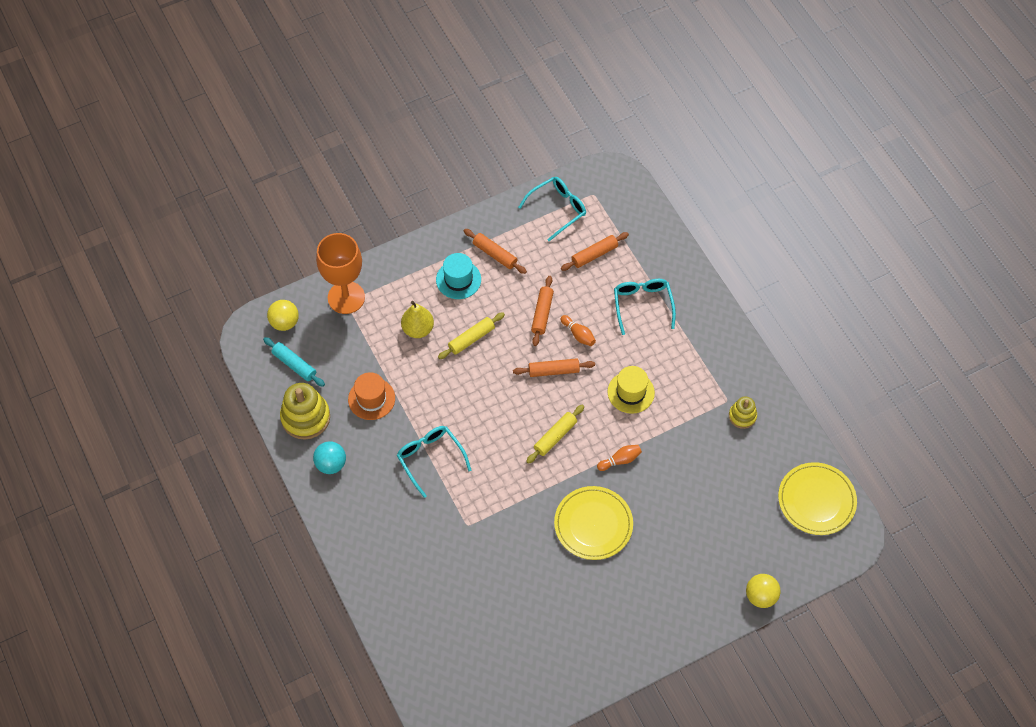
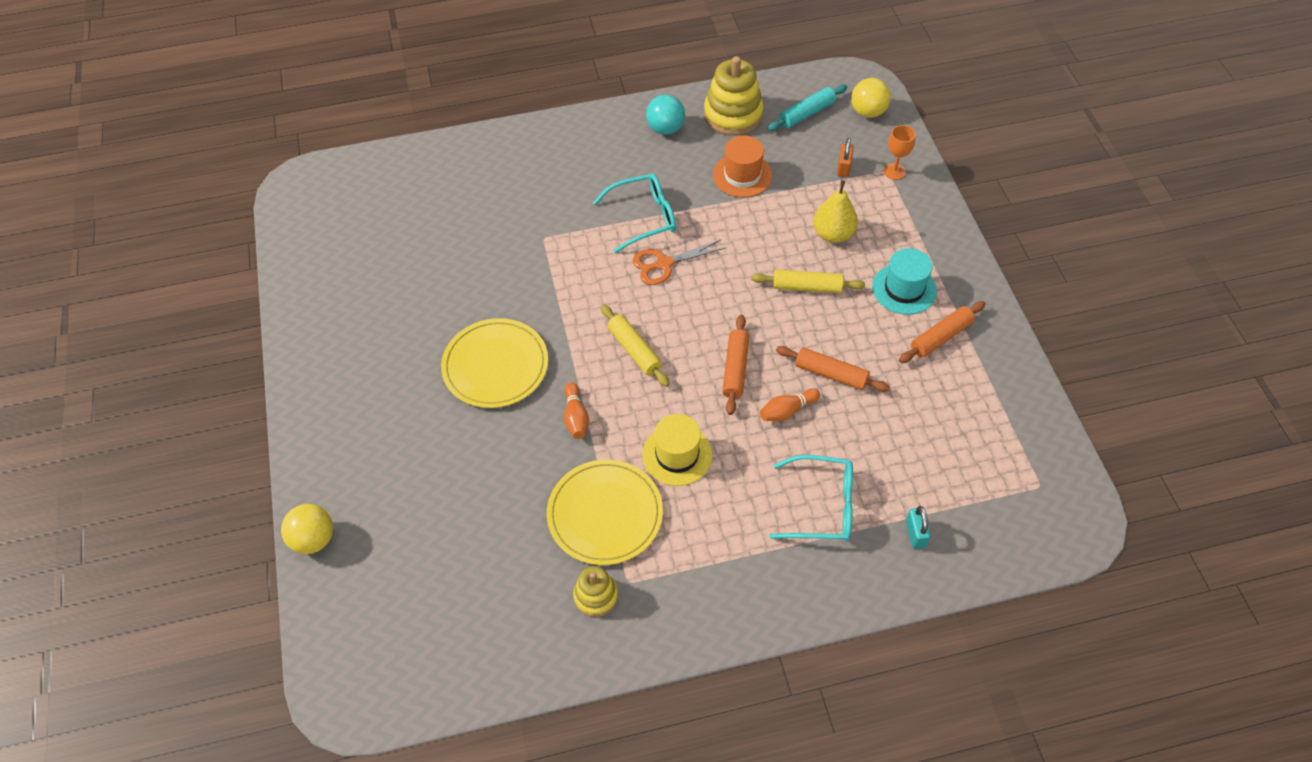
camera: 105 degrees right, 5 degrees down
orange goblet [316,233,365,314] -> orange goblet [884,125,916,180], size x0.45
yellow rolling pin [438,312,505,359] -> yellow rolling pin turned 60 degrees counterclockwise [751,269,865,293]
turquoise glasses [518,177,586,241] -> none
orange rolling pin [561,232,629,271] -> none
yellow plate [778,462,857,535] -> yellow plate moved to [547,459,663,565]
none -> orange scissors [633,239,727,285]
none -> orange padlock [837,138,854,177]
none -> turquoise padlock [906,506,931,549]

